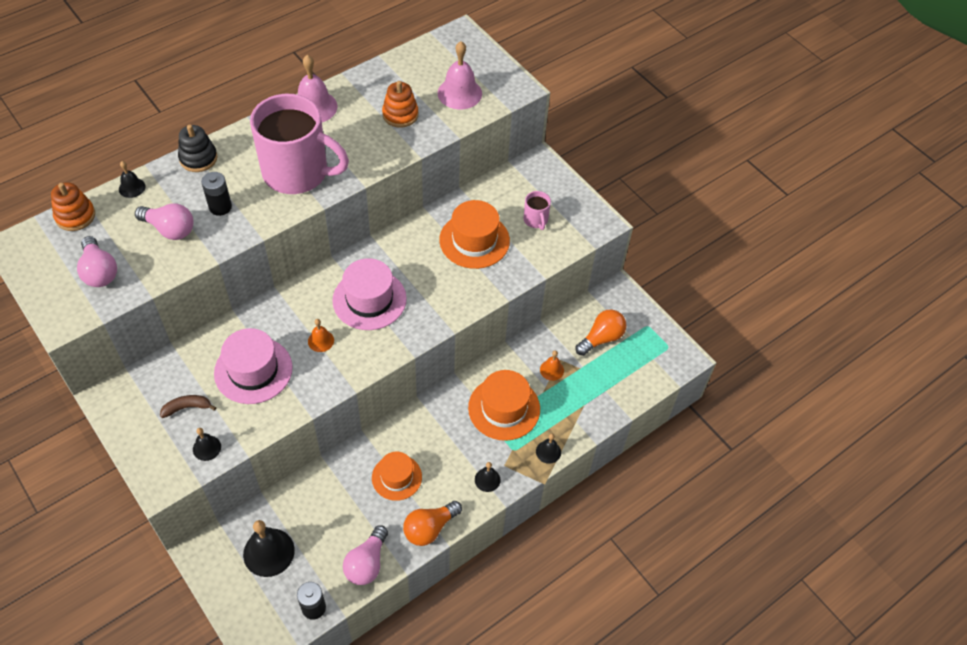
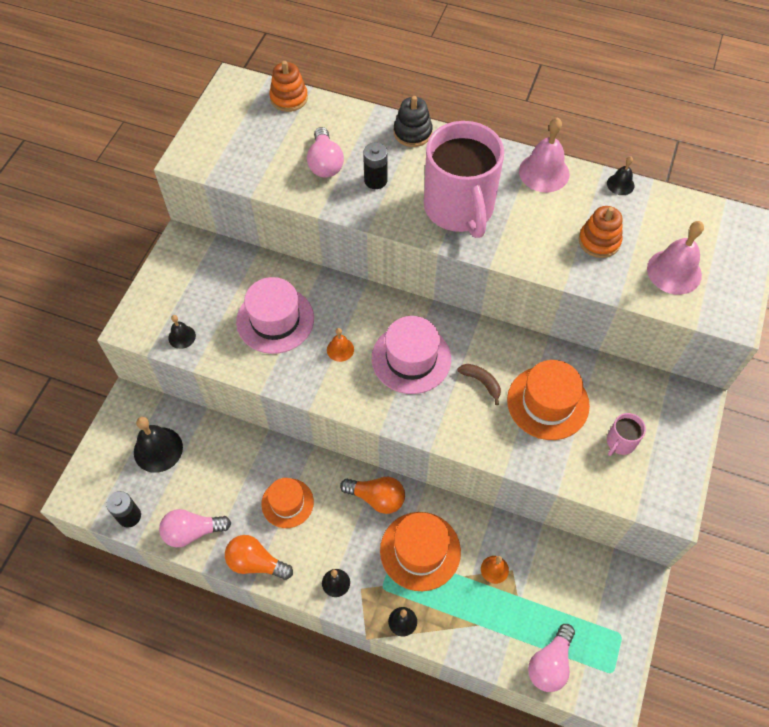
camera: 60 degrees right, 5 degrees up
pink light bulb [77,236,117,287] -> pink light bulb moved to [528,624,575,692]
black bell [119,161,145,198] -> black bell moved to [607,156,634,195]
brown banana [160,395,216,418] -> brown banana moved to [457,364,501,405]
orange light bulb [576,310,626,356] -> orange light bulb moved to [340,477,405,514]

